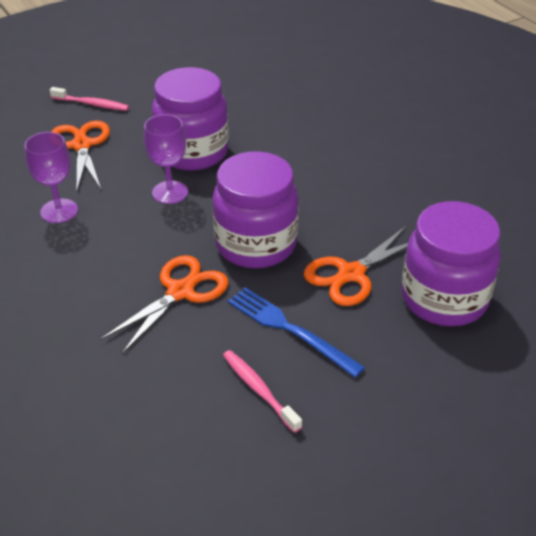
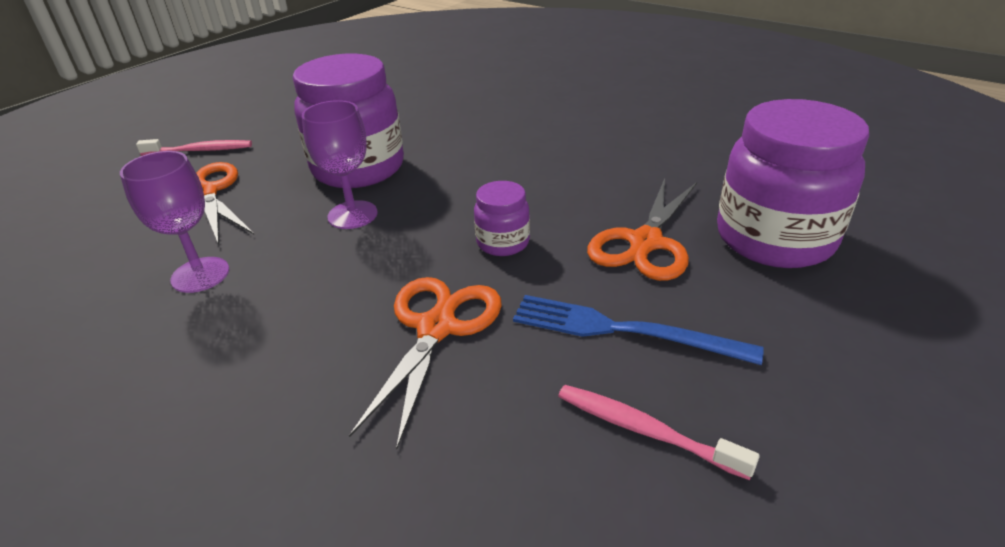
camera: 20 degrees left, 5 degrees down
purple jar [213,151,299,268] -> purple jar [474,181,530,256], size x0.47

